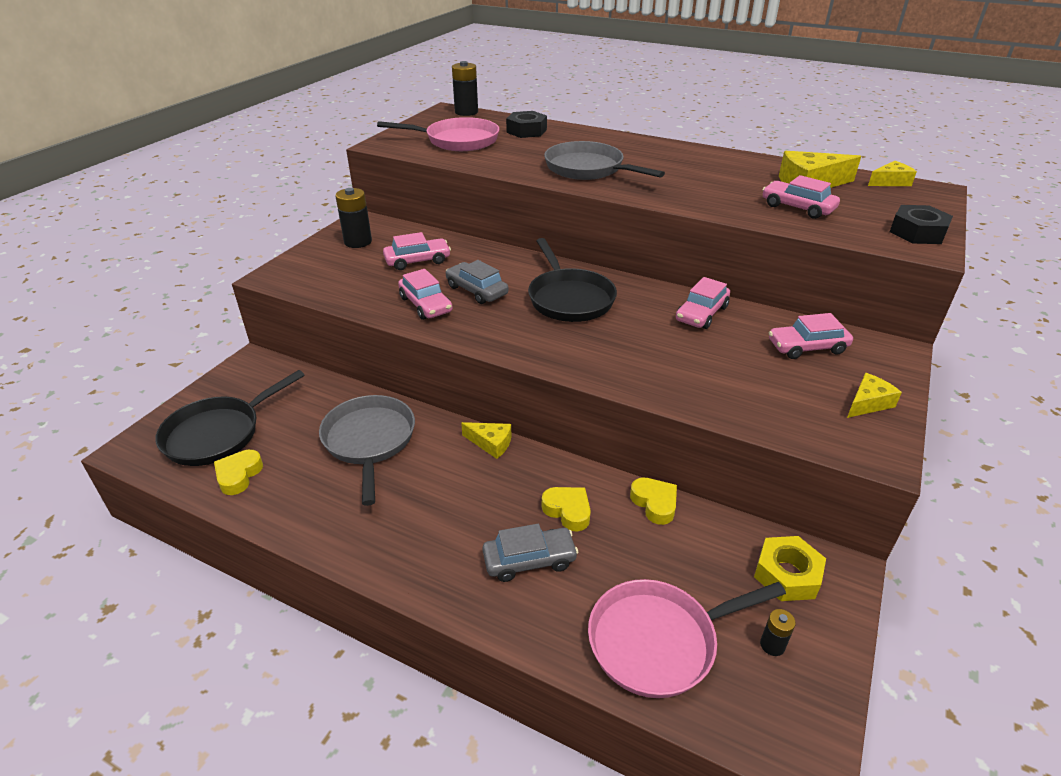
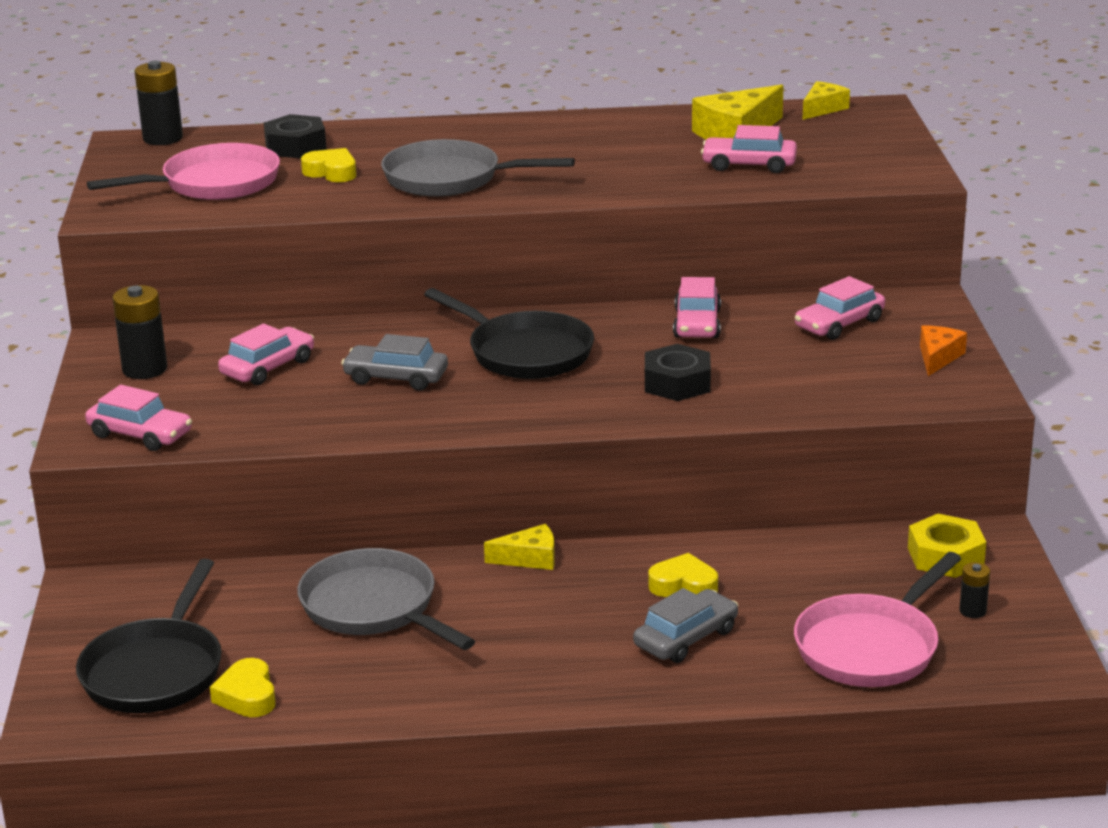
camera: 30 degrees left, 10 degrees down
pink car [398,269,453,320] -> pink car moved to [85,385,192,451]
yellow heart [630,477,677,525] -> yellow heart moved to [301,148,356,182]
yellow cheese [847,373,902,418] -> orange cheese [920,325,967,376]
black nut [890,205,953,244] -> black nut moved to [645,344,711,401]

